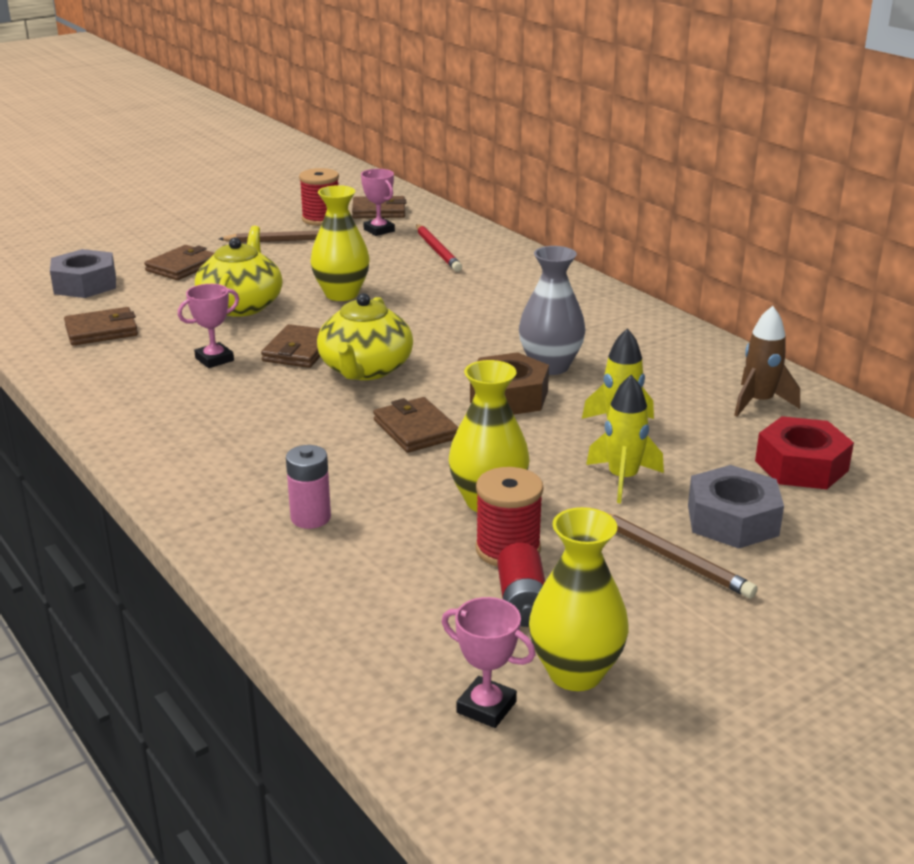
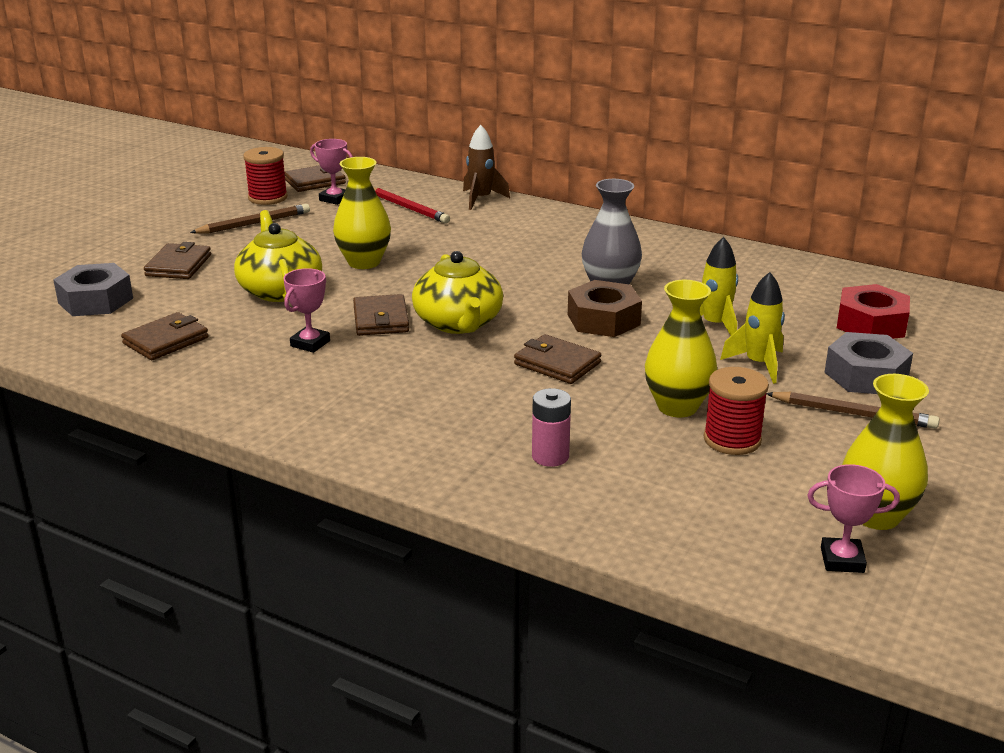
camera: 25 degrees left, 0 degrees up
red battery [497,543,545,627] -> none
brown rocket [734,306,800,416] -> brown rocket moved to [463,125,510,210]

